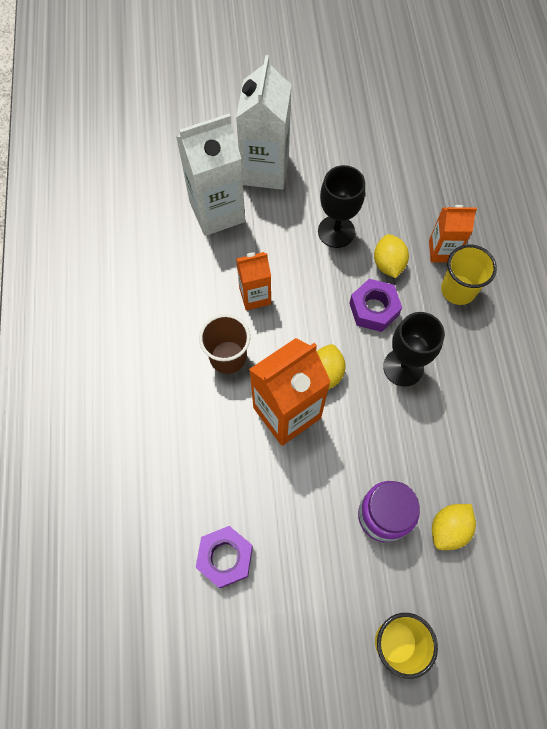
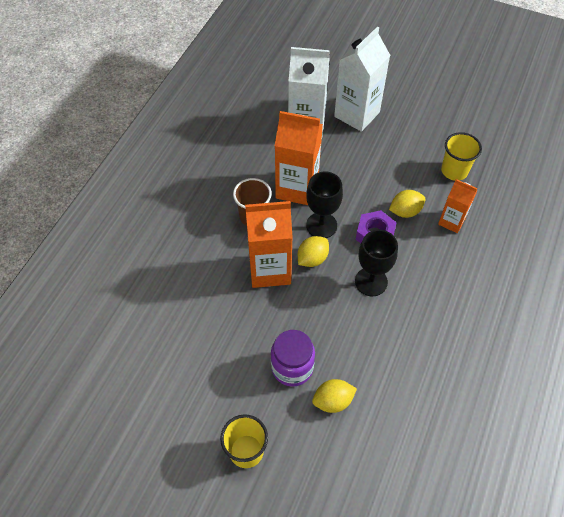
camera: 30 degrees right, 10 degrees down
purple nut [196,526,253,588] -> none
orange carton [236,252,271,310] -> orange carton [275,111,323,205], size x1.75
black goblet [318,165,365,248] -> black goblet moved to [306,171,343,238]
yellow lemon [374,234,409,278] -> yellow lemon turned 45 degrees clockwise [389,190,426,218]
yellow cup [441,244,497,305] -> yellow cup moved to [441,132,482,181]

